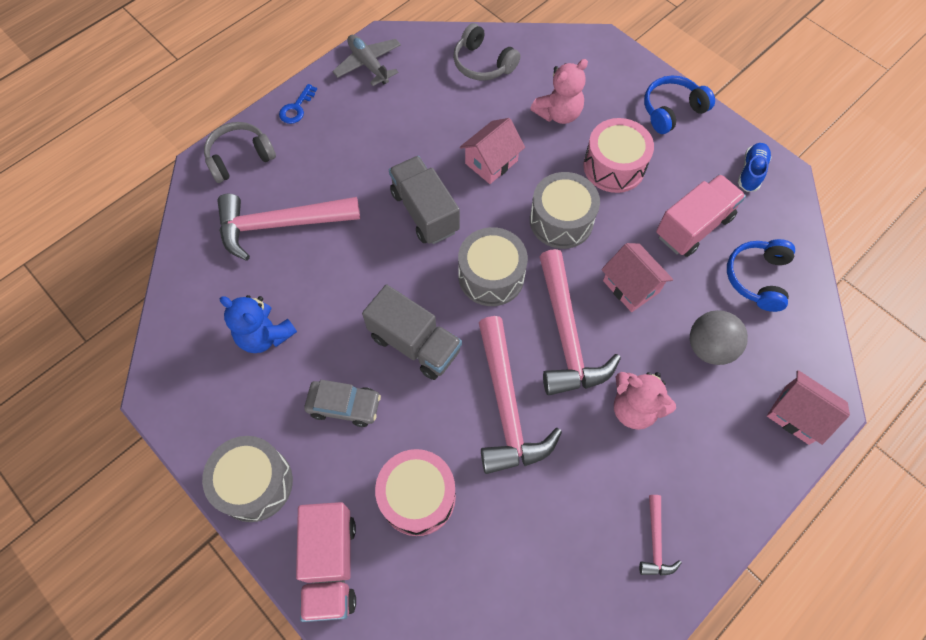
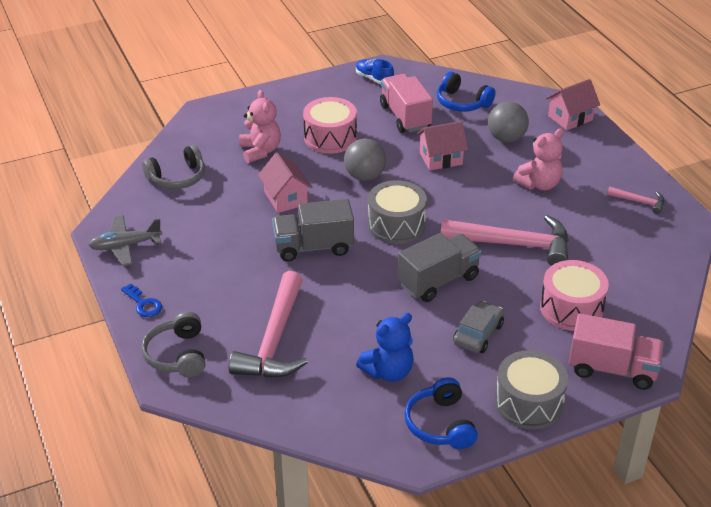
camera: 70 degrees left, 25 degrees down
grey drum [530,172,600,249] -> grey ball [344,138,386,181]
pink hammer [539,249,621,395] -> none
blue headphones [644,76,715,134] -> blue headphones moved to [404,377,478,449]

